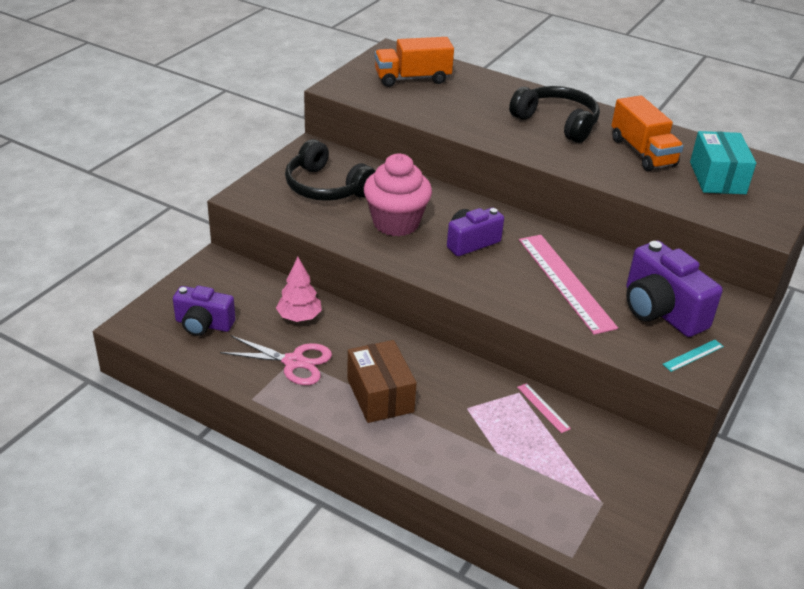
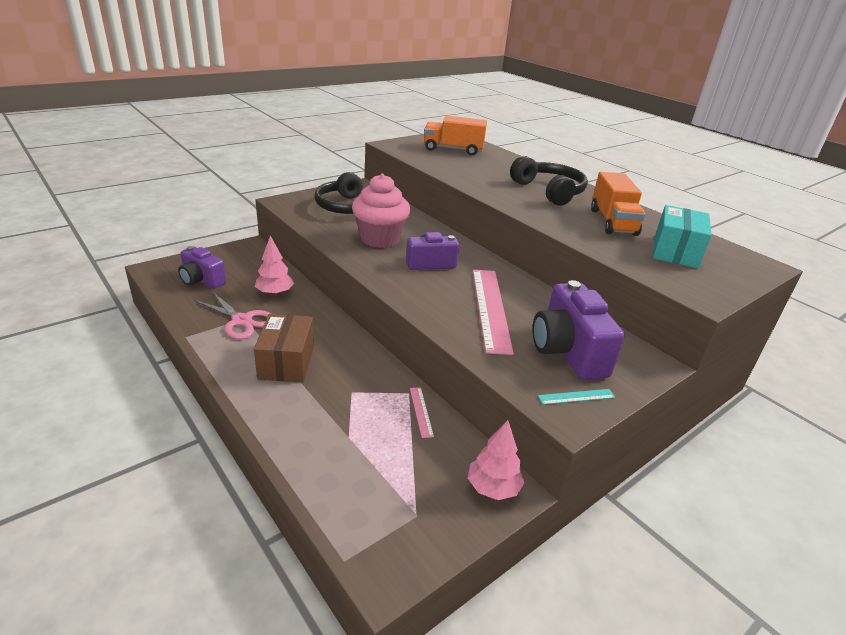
camera: 20 degrees right, 5 degrees down
none -> pink tree [468,420,525,500]

